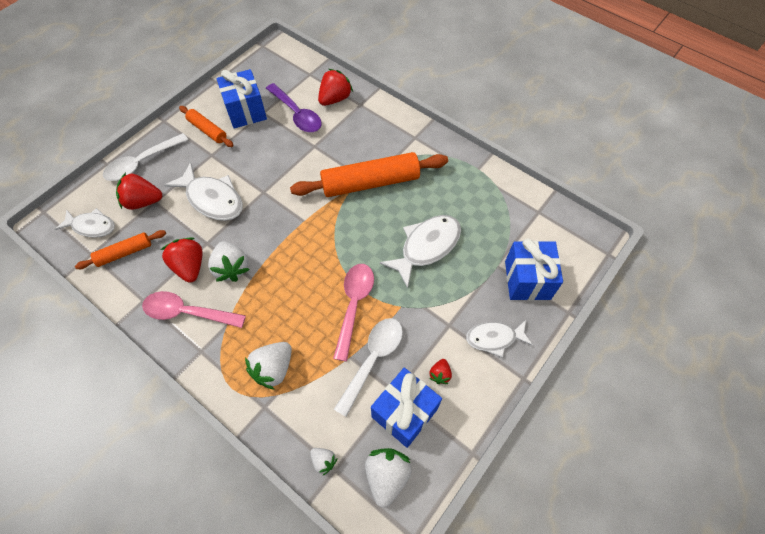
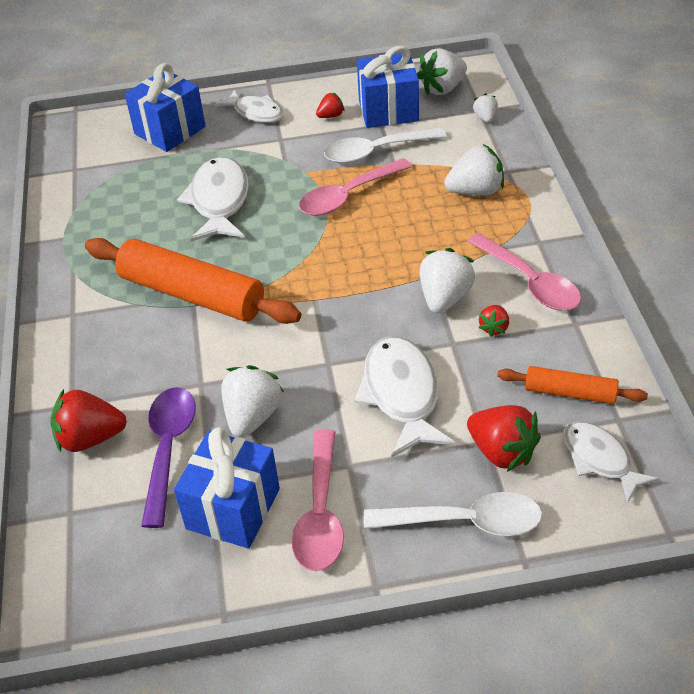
camera: 135 degrees left, 15 degrees down
red strawberry [161,238,203,283] -> red strawberry [478,305,509,337], size x0.53
orange rolling pin [179,106,234,147] -> pink spoon [291,429,344,571]
white fish [380,215,461,288] -> white fish turned 90 degrees clockwise [177,157,249,242]
none -> white strawberry [221,365,284,438]

